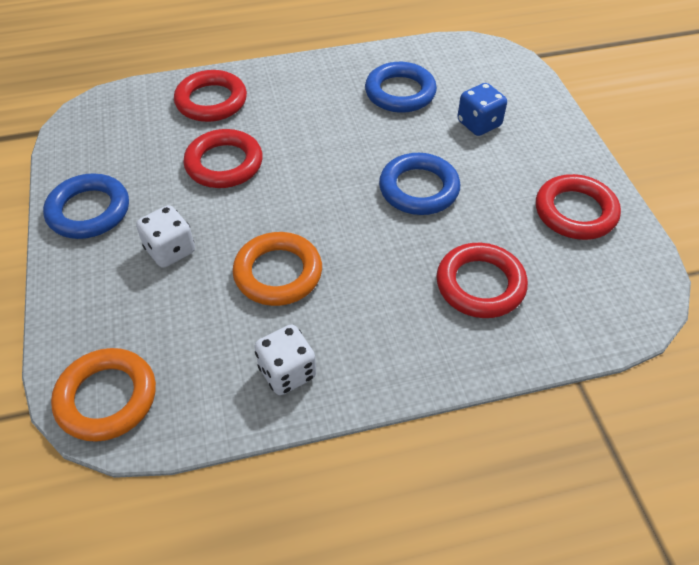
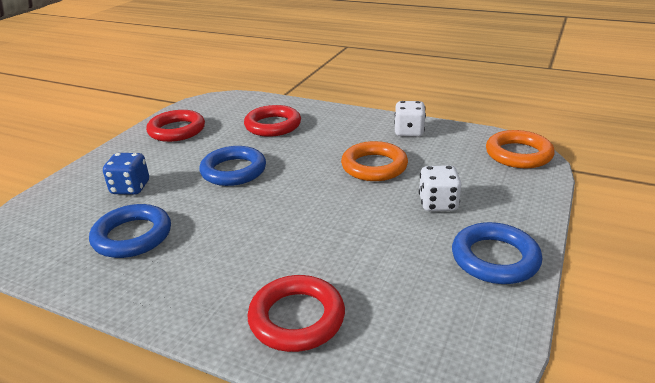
camera: 140 degrees left, 20 degrees down
red ring [183,129,263,188] -> none

